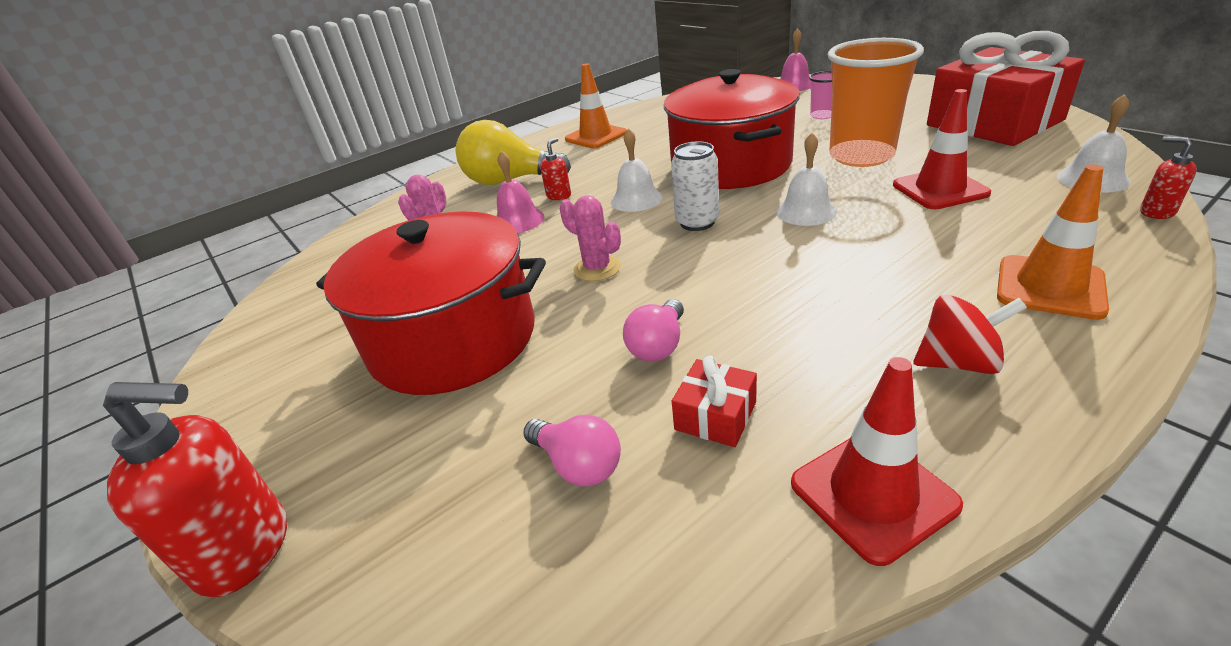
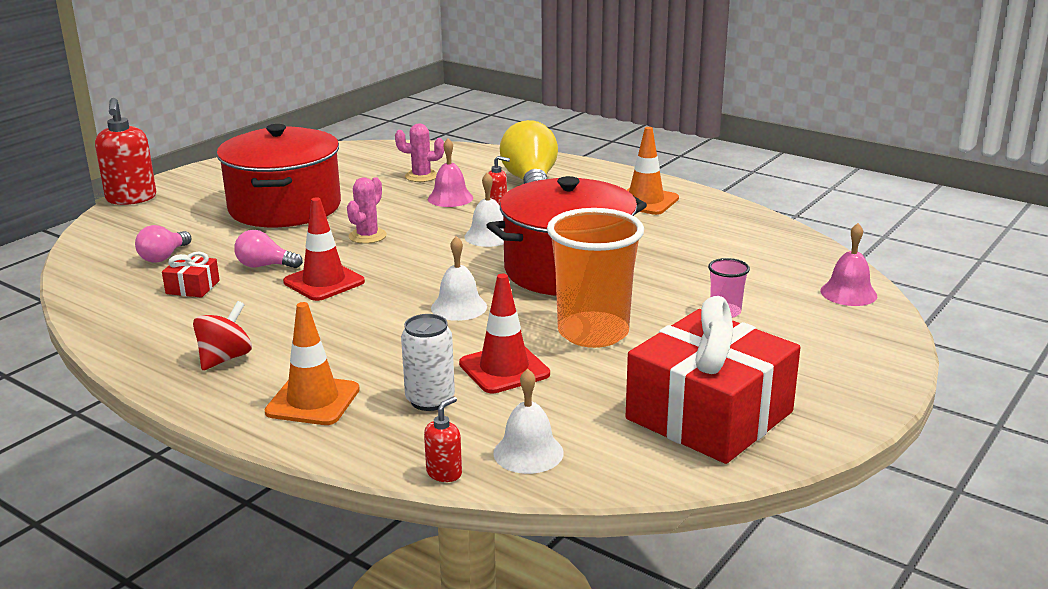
camera: 70 degrees right, 10 degrees down
white can [671,141,719,231] -> white can moved to [401,314,455,411]
red traffic cone [791,357,963,566] -> red traffic cone moved to [283,197,365,301]
red spinning top [914,295,1027,374] -> red spinning top turned 135 degrees counterclockwise [193,301,252,371]

